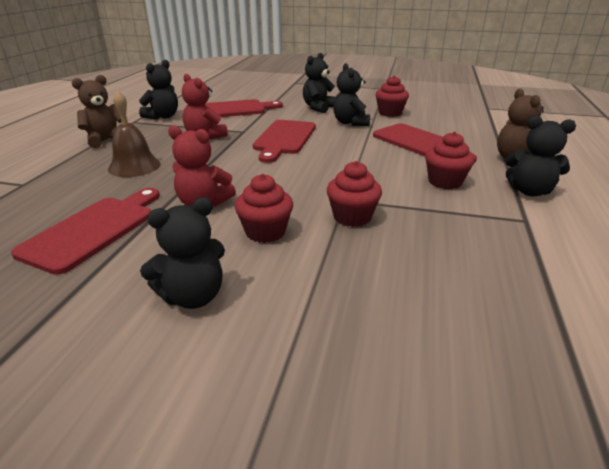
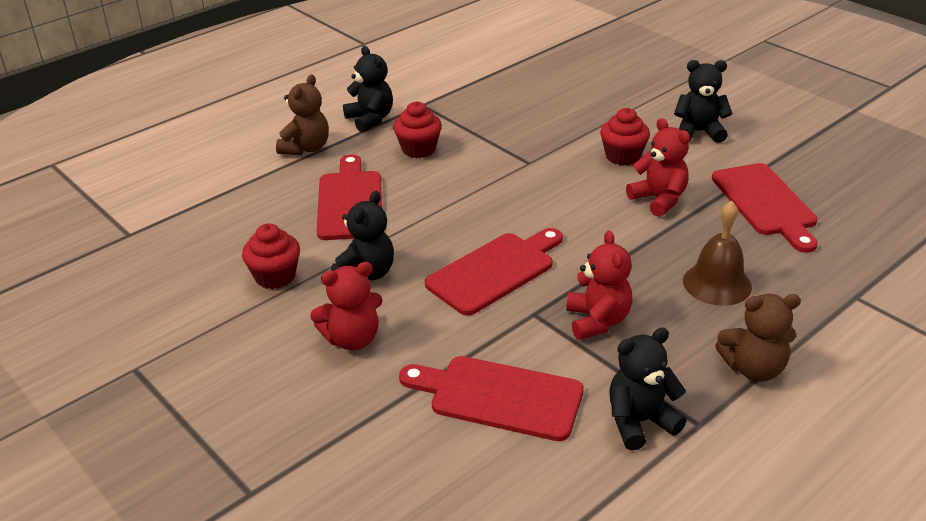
camera: 145 degrees left, 5 degrees up
red cutting board [11,188,160,275] -> red cutting board turned 75 degrees counterclockwise [712,163,818,253]
black teddy bear [303,53,336,113] -> red teddy bear [310,262,383,350]
red cupcake [327,161,382,227] -> none

